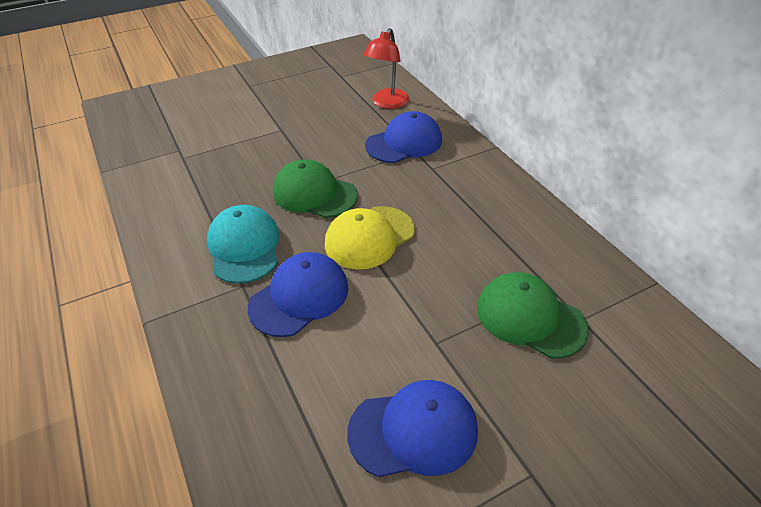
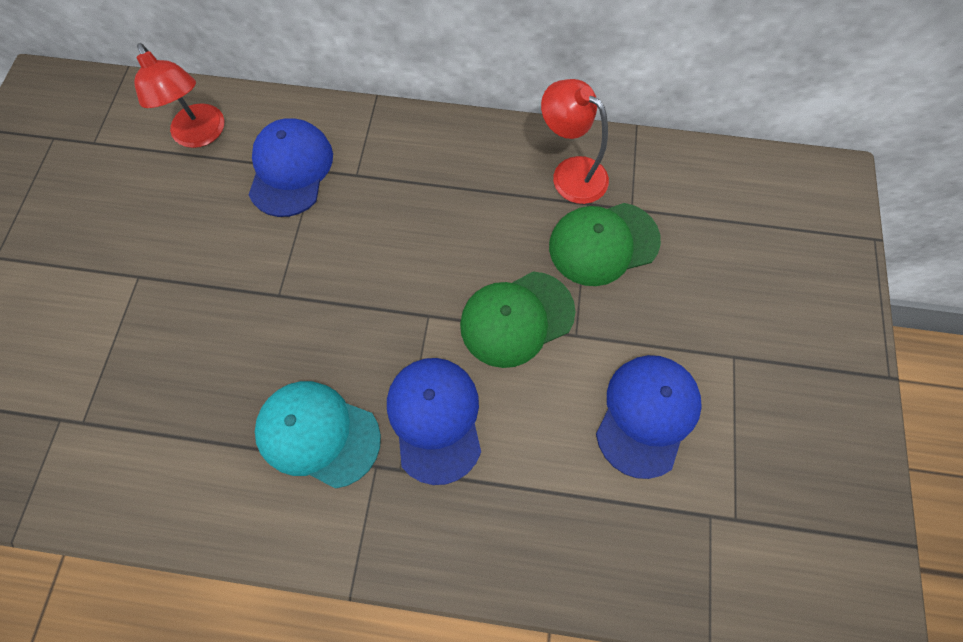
camera: 55 degrees left, 25 degrees up
green cap [273,159,358,218] -> green cap moved to [460,272,575,368]
yellow cap [325,206,415,269] -> none
none -> red lamp [541,79,609,204]

